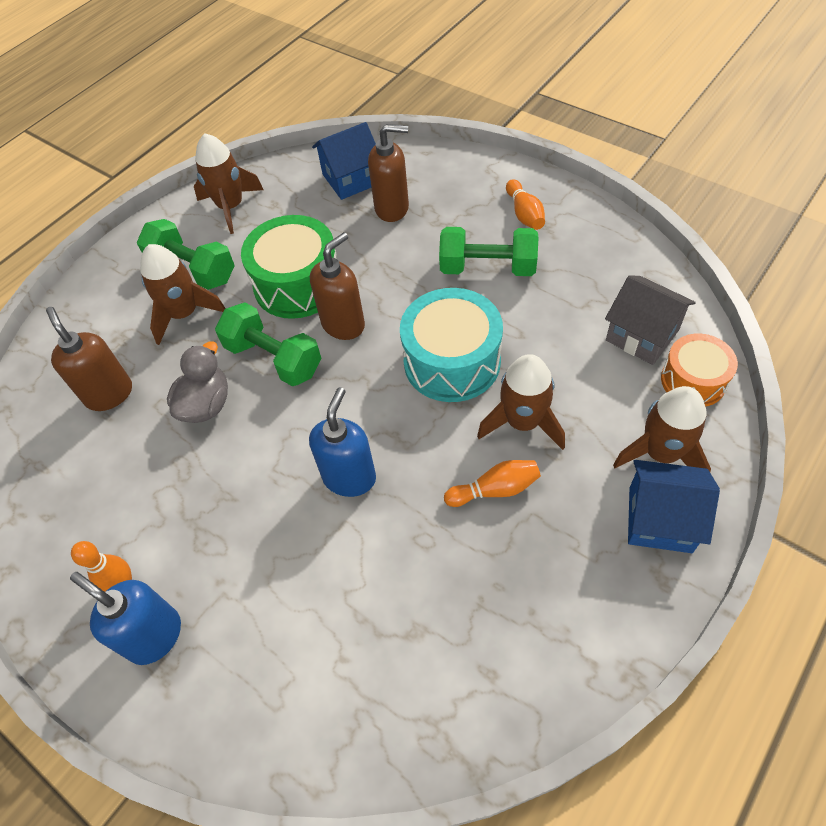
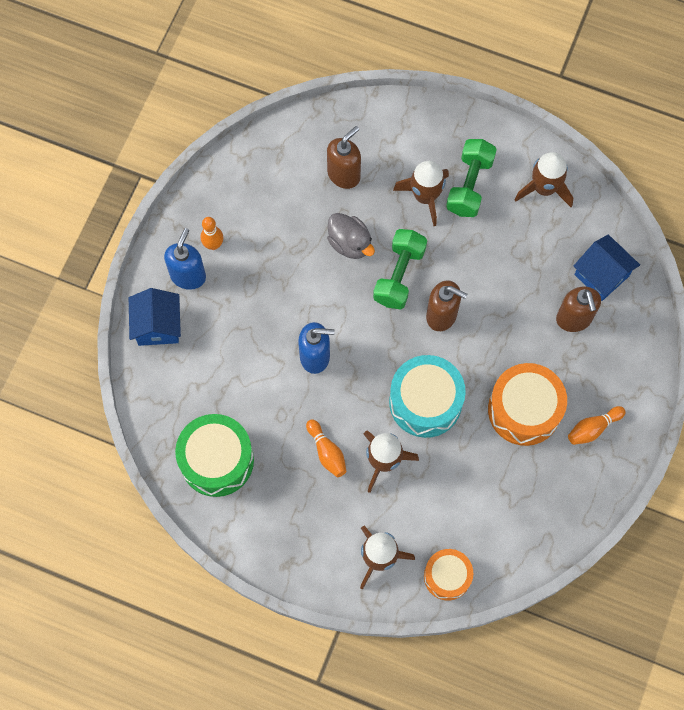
camera: 70 degrees right, 15 degrees up
grey duck [167,341,228,423] -> grey duck turned 45 degrees clockwise [327,213,375,259]
green drum [241,215,337,319] -> green drum moved to [175,414,254,497]
green dumbbell [439,227,538,276] -> orange drum [488,363,567,446]
grey house [605,275,696,365] -> none
blue house [628,460,720,553] -> blue house moved to [129,288,181,346]

